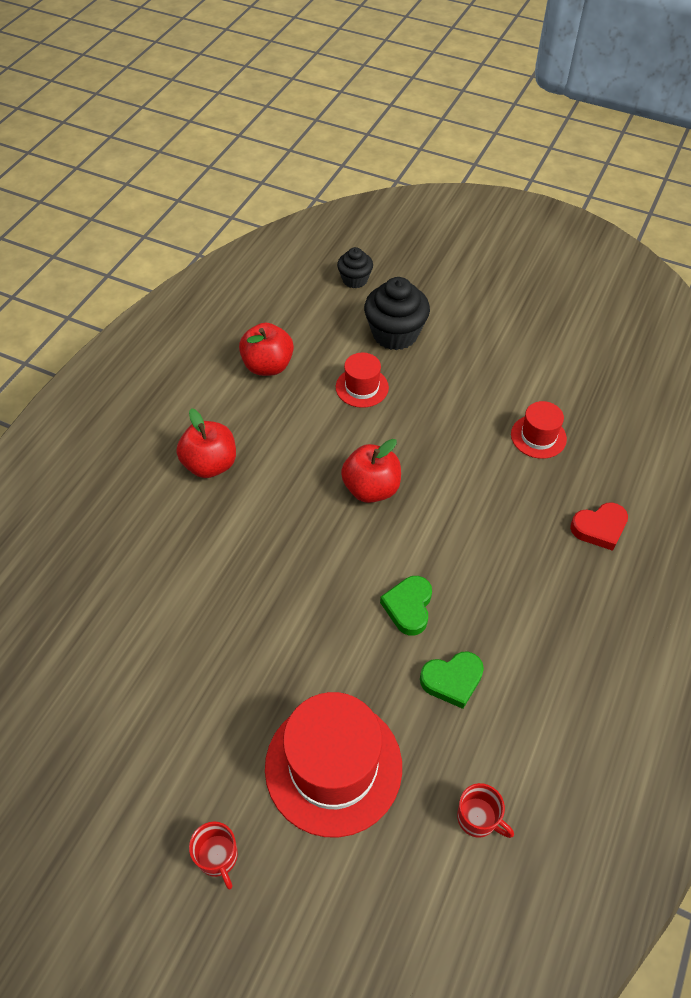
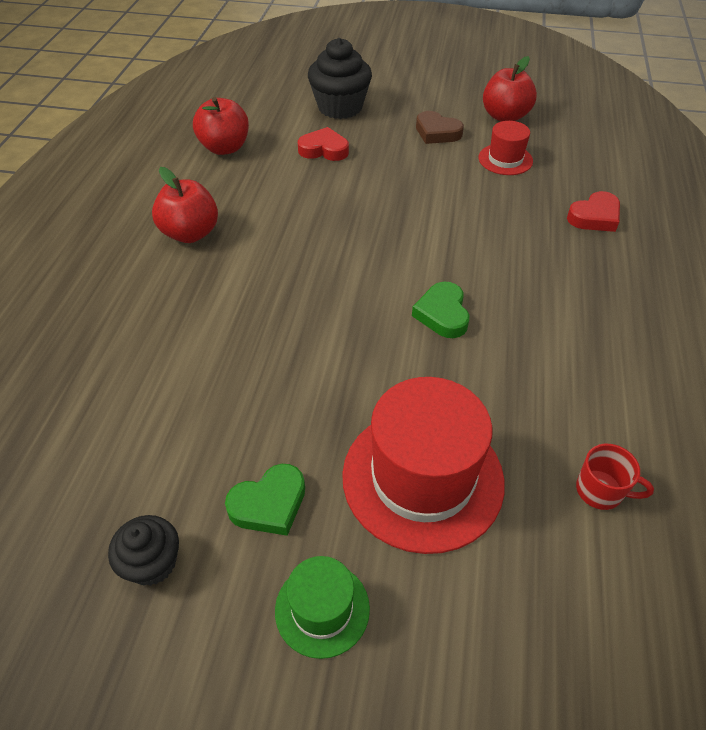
camera: 15 degrees left, 5 degrees down
red mug [189,821,238,889] -> green hat [275,556,370,659]
red hat [336,353,389,408] -> red heart [298,127,349,161]
black cupcake [337,247,373,288] -> black cupcake moved to [108,515,179,586]
red apple [341,439,401,503] -> red apple moved to [483,56,537,122]
green heart [420,652,484,709] -> green heart moved to [225,464,305,536]
none -> brown heart [416,111,464,144]

